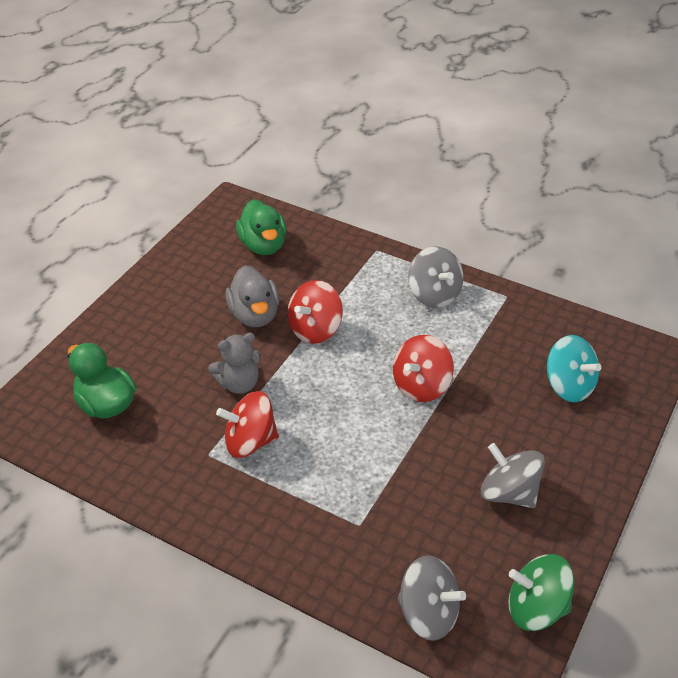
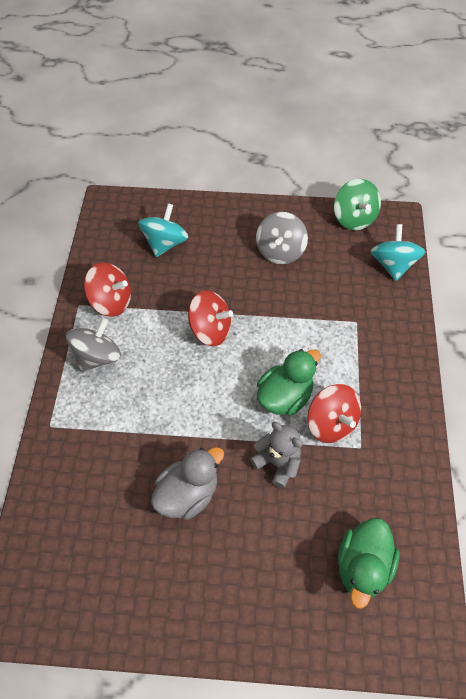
camera: 115 degrees left, 15 degrees up
green duck [236,199,286,255] -> green duck moved to [257,349,321,416]
red spinning top [288,280,343,344] -> red spinning top moved to [84,262,131,317]
grey spinning top [398,555,466,641] -> turquoise spinning top [371,224,425,281]

